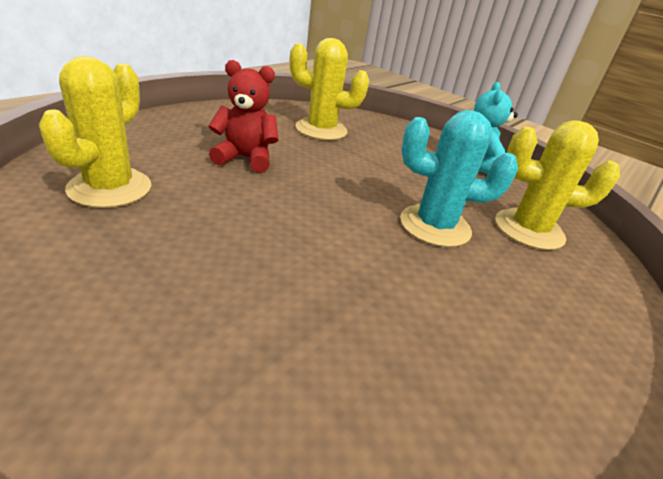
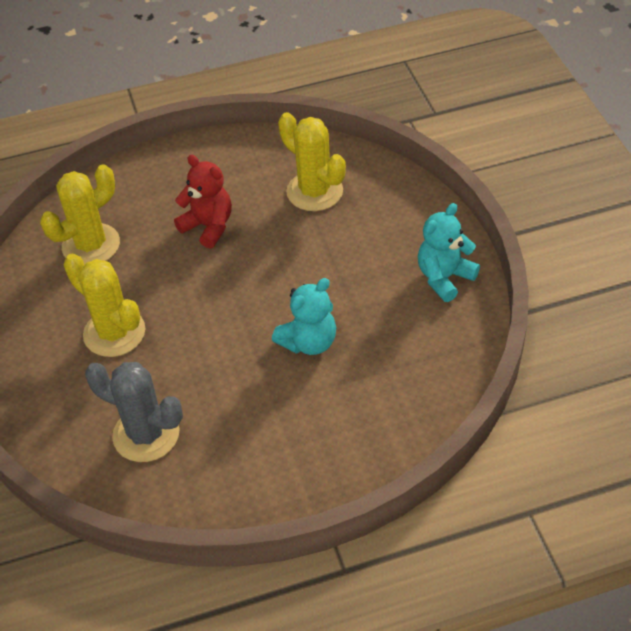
camera: 40 degrees right, 15 degrees up
turquoise cactus [400,110,518,247] -> turquoise teddy bear [272,278,336,355]
yellow cactus [496,120,620,250] -> yellow cactus moved to [63,254,145,357]
none -> grey cactus [85,362,183,462]

